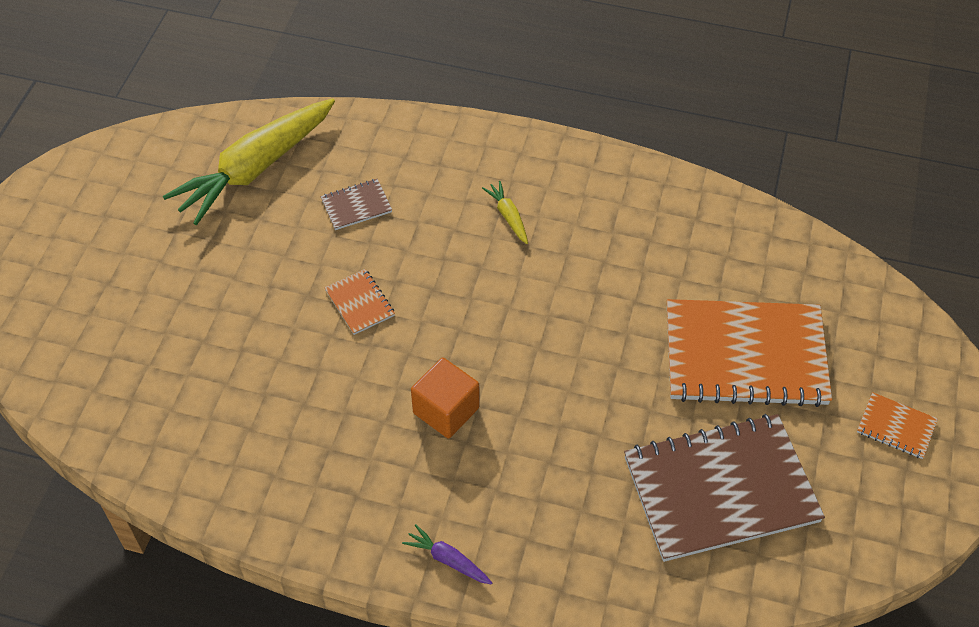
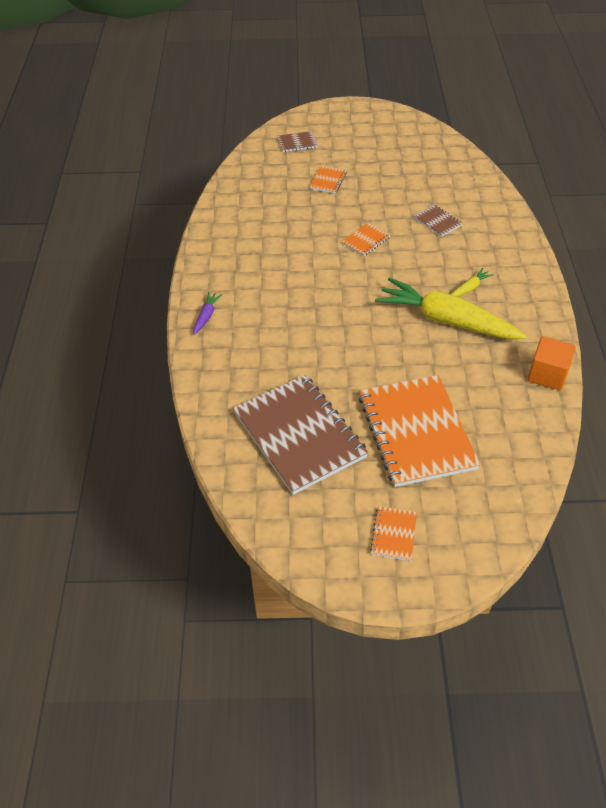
camera: 75 degrees right, 5 degrees down
yellow carrot [163,98,335,225] -> yellow carrot moved to [375,277,527,339]
orange cube [411,357,480,439] -> orange cube moved to [527,336,576,390]
none -> brown notebook [277,131,318,152]
none -> orange notebook [309,165,347,194]

